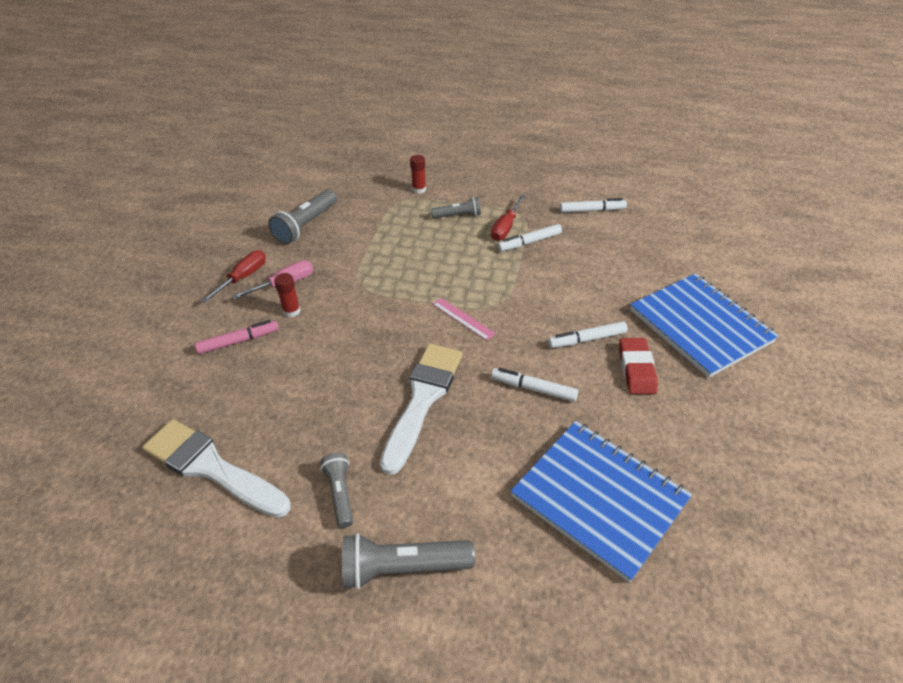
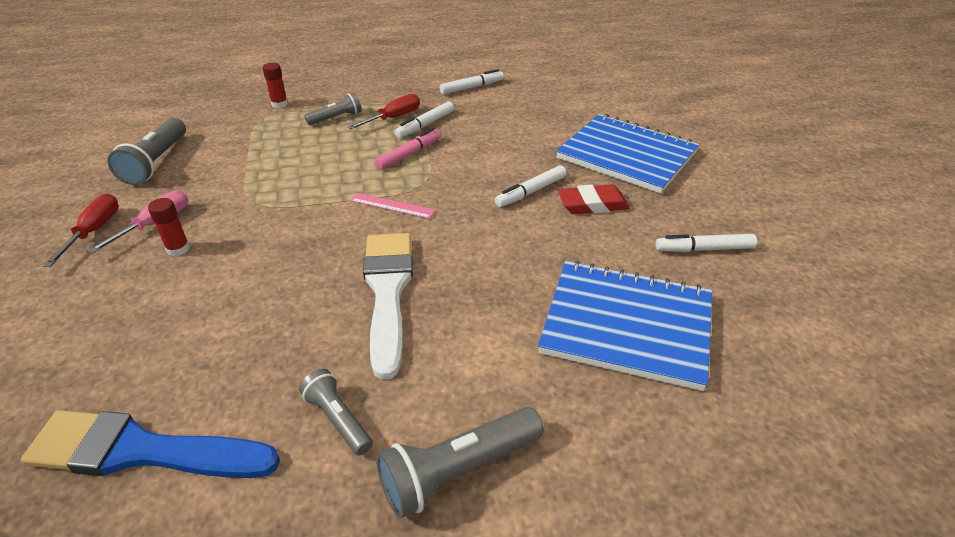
camera: 25 degrees left, 5 degrees down
white brush [142,419,291,518] -> blue brush [21,410,280,478]
pink marker [195,320,279,354] -> pink marker moved to [375,128,441,170]
red screwdriver [491,195,526,241] -> red screwdriver turned 135 degrees counterclockwise [348,94,420,129]
white marker [491,368,578,402] -> white marker moved to [656,234,757,252]
red eraser [619,338,658,394] -> red eraser turned 75 degrees counterclockwise [558,184,630,214]

